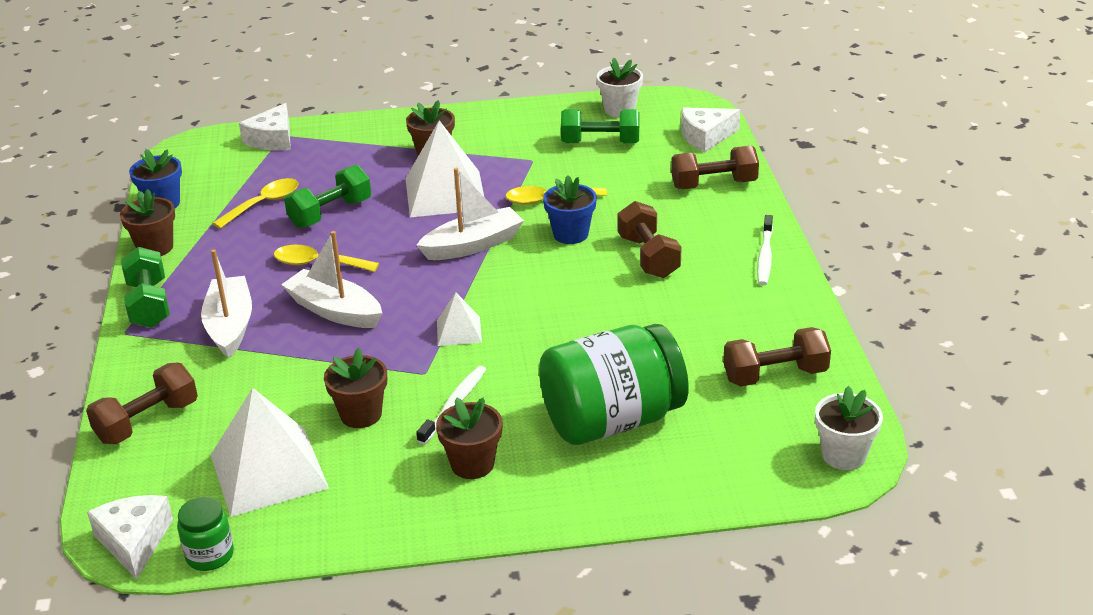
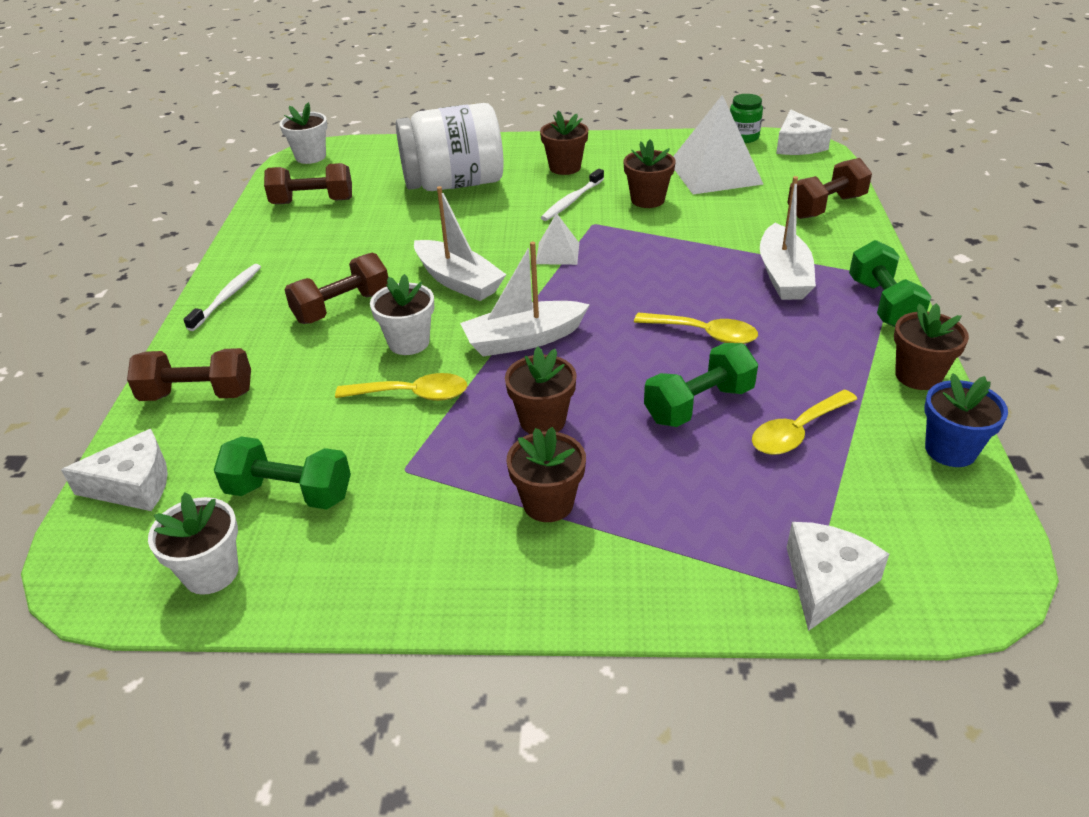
camera: 170 degrees left, 5 degrees up
white boat [281,231,382,328] -> white boat moved to [414,186,507,301]
white pyramid [405,120,484,217] -> brown flower pot [505,347,577,434]
green jar [539,324,689,445] -> white jar [396,103,504,191]
blue flower pot [543,175,597,244] -> white flower pot [370,274,434,355]
brown dumbbell [618,201,682,278] -> brown dumbbell turned 60 degrees clockwise [285,253,388,324]

